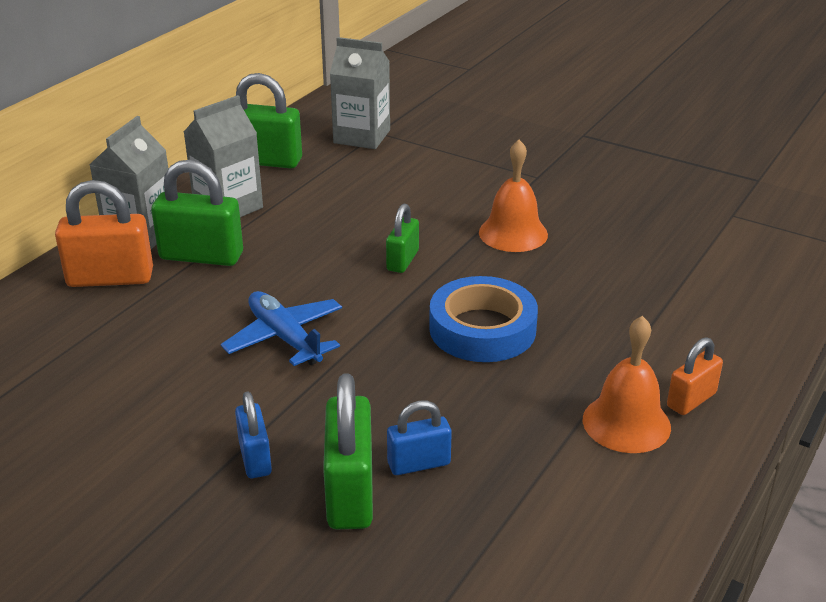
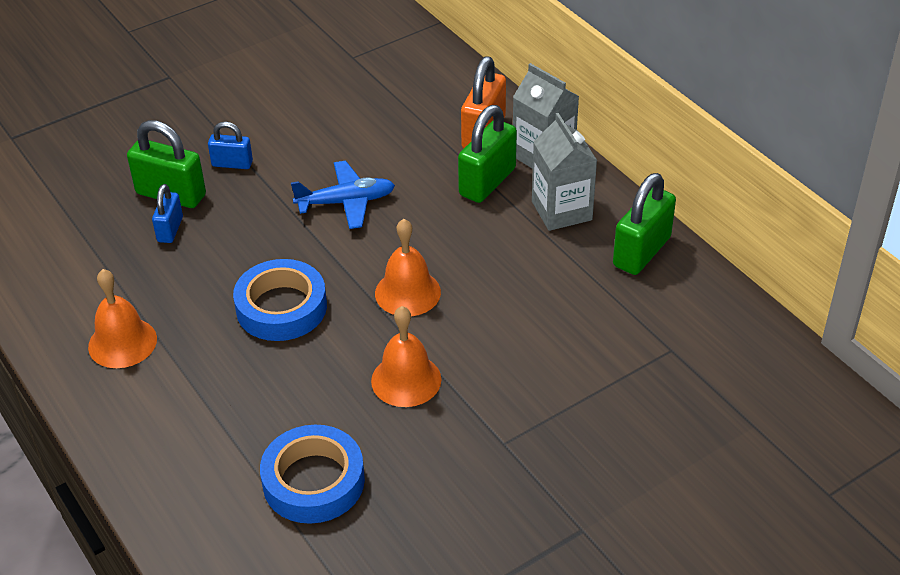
camera: 115 degrees right, 10 degrees up
grey carton [330,37,390,149] -> none
green padlock [386,204,419,273] -> orange bell [375,219,441,316]
orange padlock [667,337,723,415] -> none
none -> blue tape [260,425,365,524]

